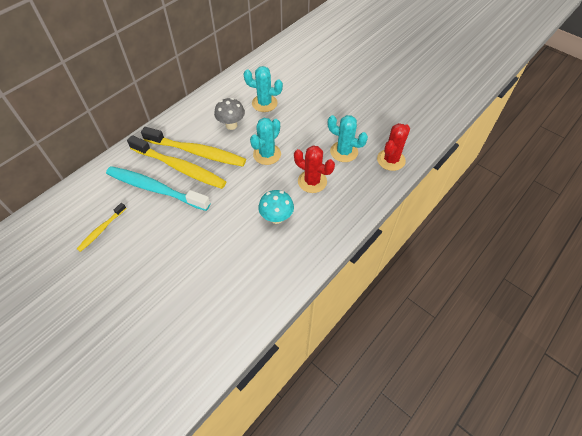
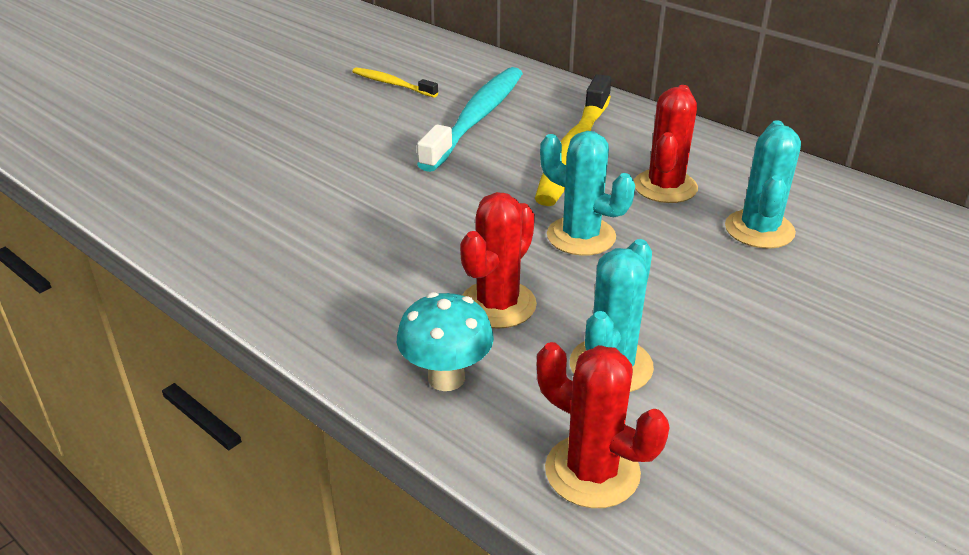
camera: 90 degrees right, 20 degrees down
yellow toothbrush [127,135,227,189] -> none
grey mushroom [214,98,245,130] -> red cactus [634,85,698,203]
turquoise mushroom [258,190,294,224] -> turquoise mushroom moved to [397,292,494,391]

